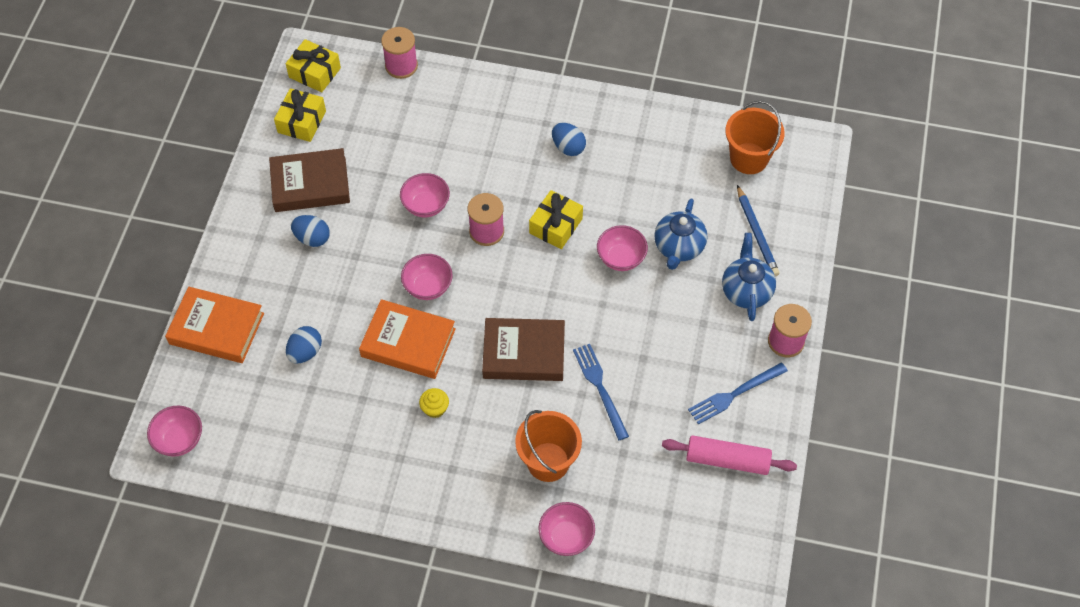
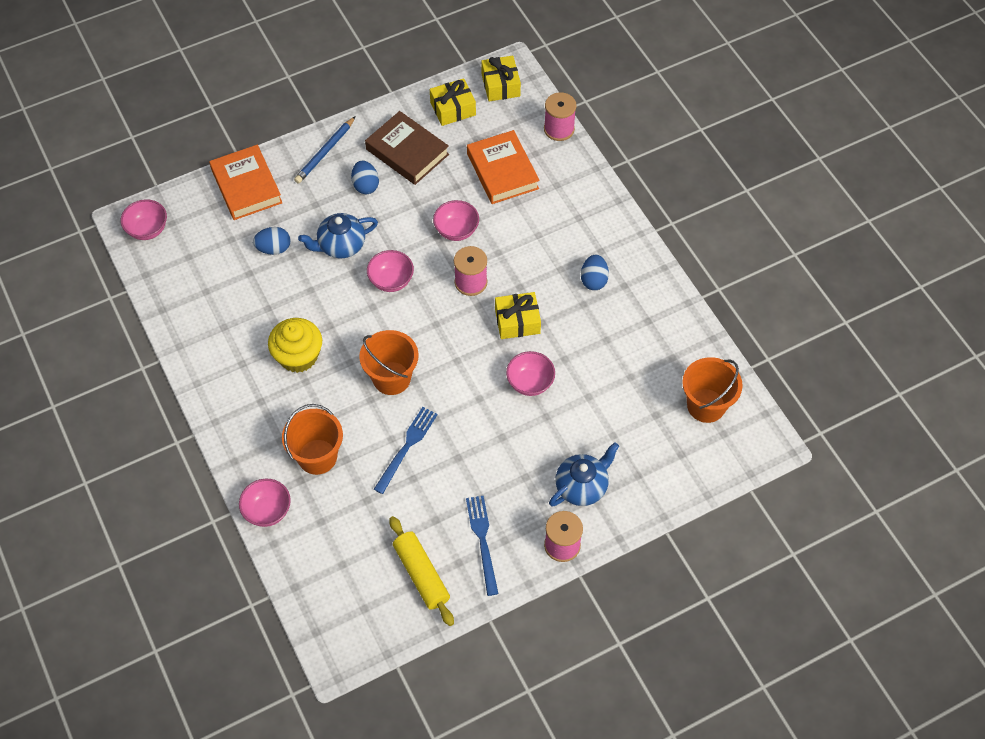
camera: 50 degrees right, 0 degrees up
orange book [359,299,456,379] -> orange book moved to [467,130,540,204]
yellow cupcake [419,388,449,418] -> yellow cupcake [268,318,322,373], size x2.01
brown book [482,318,565,381] -> orange bucket [359,330,419,395]
blue teapot [654,198,707,270] -> blue teapot moved to [298,213,378,258]
pink rolling pin [662,435,797,475] -> yellow rolling pin [389,516,454,626]
blue fork [688,362,788,424] -> blue fork turned 60 degrees clockwise [466,495,499,596]
blue pencil [737,185,780,276] -> blue pencil moved to [294,116,356,184]

